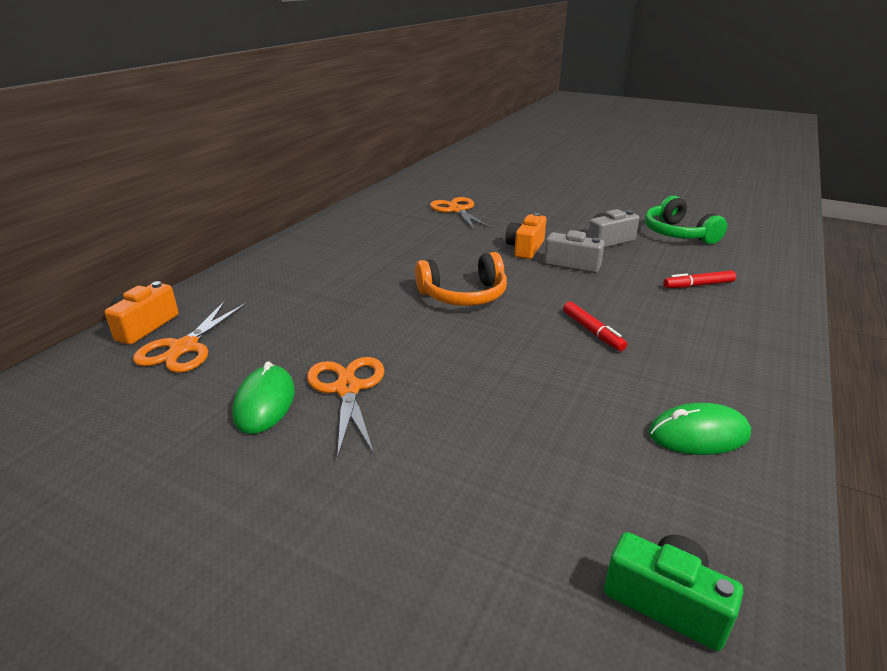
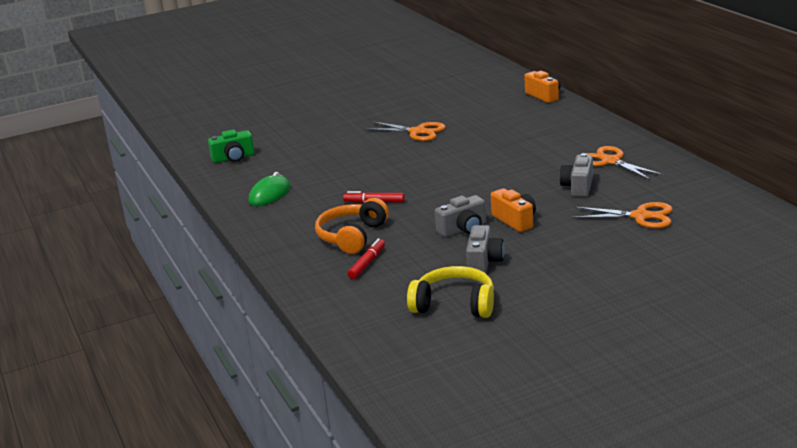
camera: 130 degrees right, 5 degrees down
orange scissors [133,301,247,373] -> orange scissors moved to [587,146,664,180]
green mouse [232,361,295,434] -> none
orange headphones [415,252,507,306] -> orange headphones moved to [315,198,389,254]
green headphones [645,196,727,244] -> yellow headphones [407,266,494,318]
none -> grey camera [559,153,593,197]

